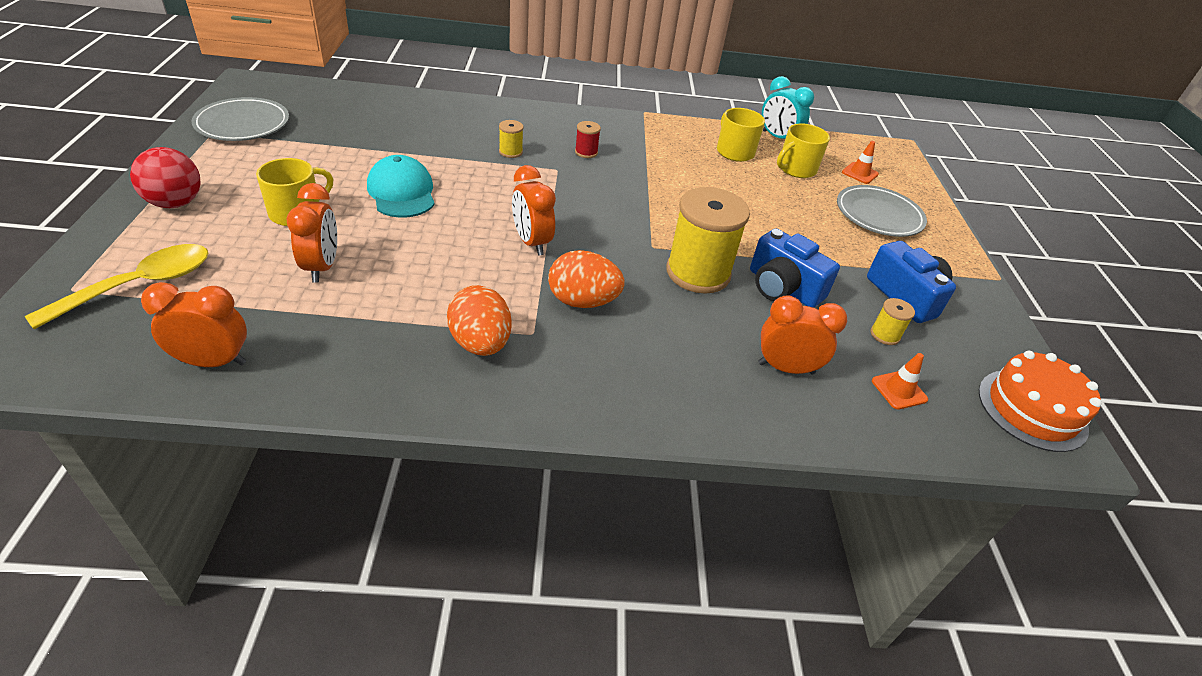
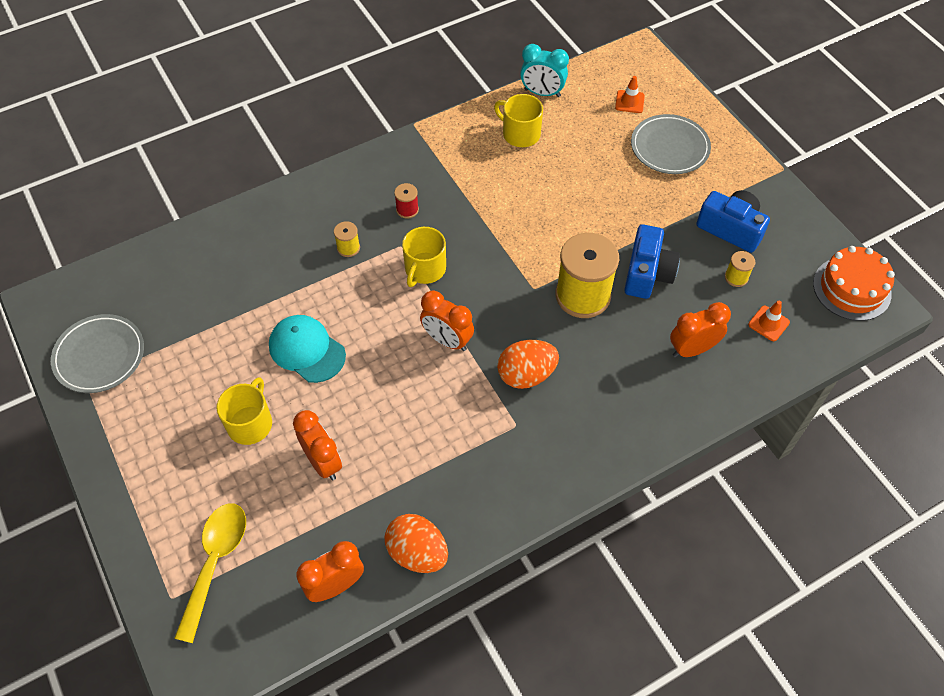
camera: 25 degrees left, 15 degrees up
red ball [130,147,200,208] -> none
orange egg [447,285,512,356] -> orange egg moved to [385,514,448,573]
blue camera [750,229,840,308] -> blue camera turned 90 degrees counterclockwise [624,224,680,299]
yellow mug [777,123,830,178] -> yellow mug moved to [402,227,446,287]

